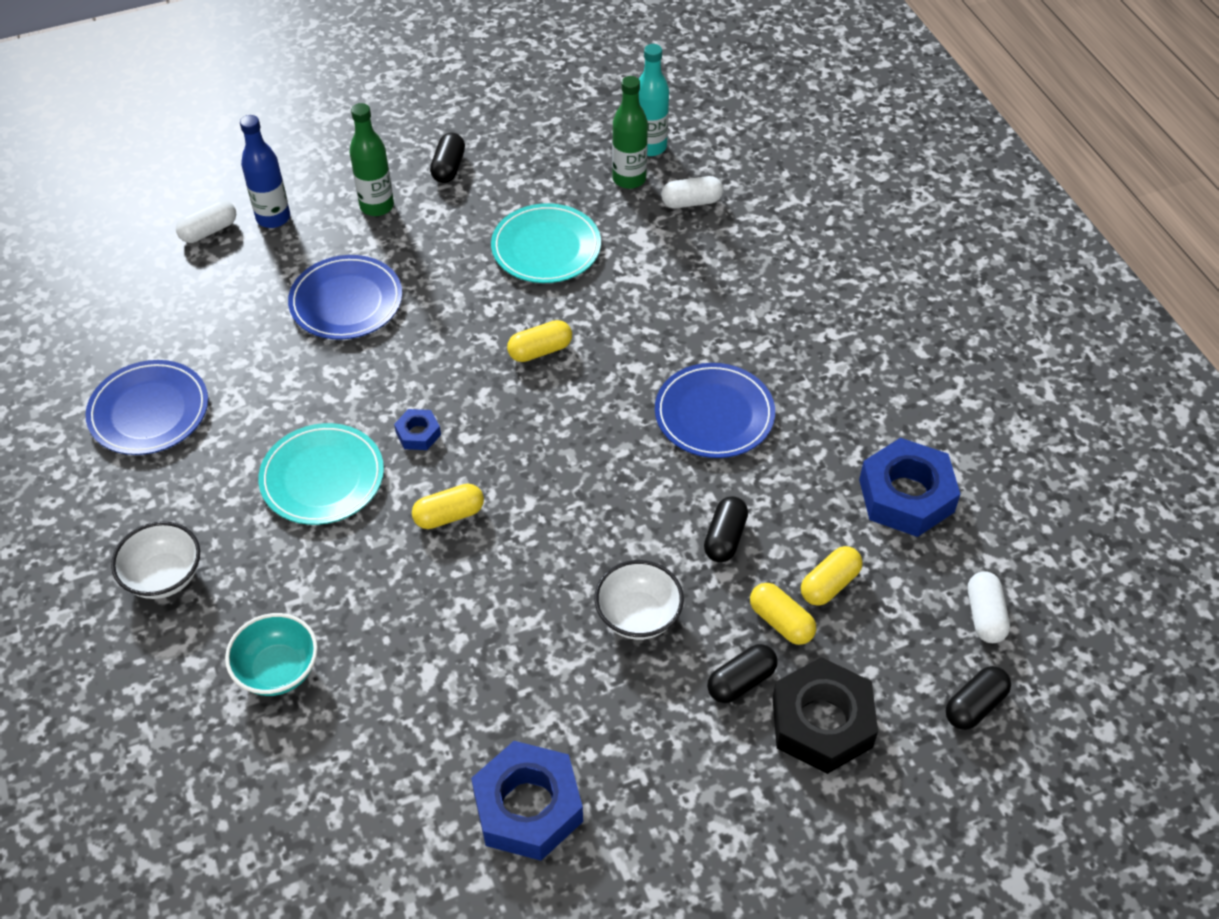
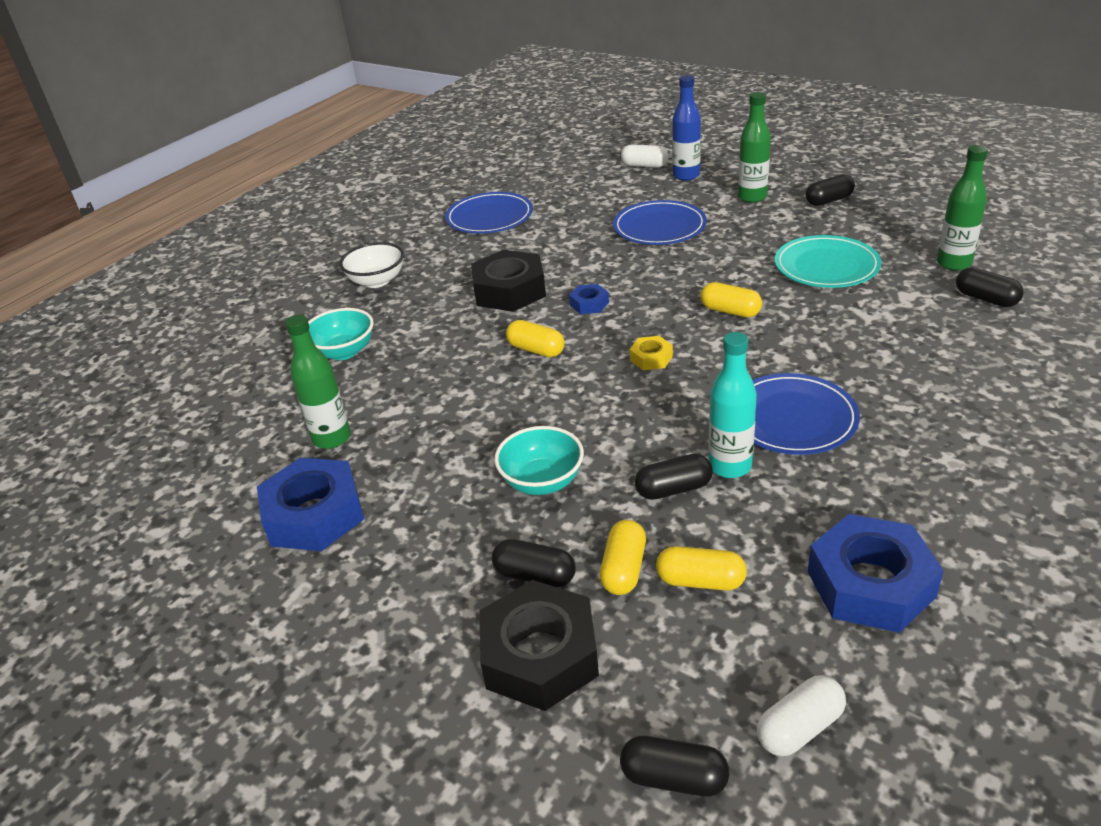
camera: 60 degrees right, 15 degrees down
turquoise plate [258,423,384,525] -> black nut [471,250,546,312]
white bowl [595,560,684,640] -> turquoise bowl [494,426,584,495]
turquoise bottle [639,44,669,156] -> turquoise bottle moved to [708,332,757,478]
white capsule [661,176,723,208] -> black capsule [956,267,1023,307]
none -> green bottle [285,315,351,449]
none -> yellow nut [630,336,673,370]

